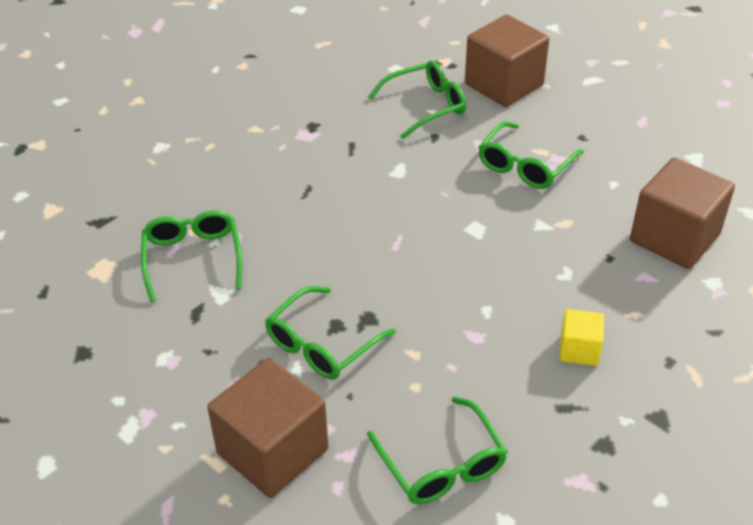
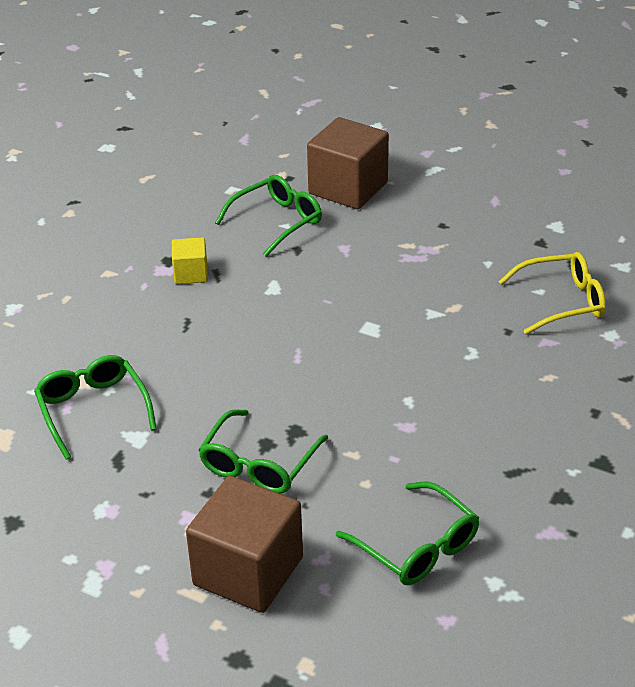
camera: 15 degrees left, 5 degrees down
green glasses [478,121,584,189] -> none
yellow cube [559,309,604,366] -> yellow cube moved to [172,237,208,284]
brown cube [630,158,735,269] -> yellow glasses [499,252,606,335]

